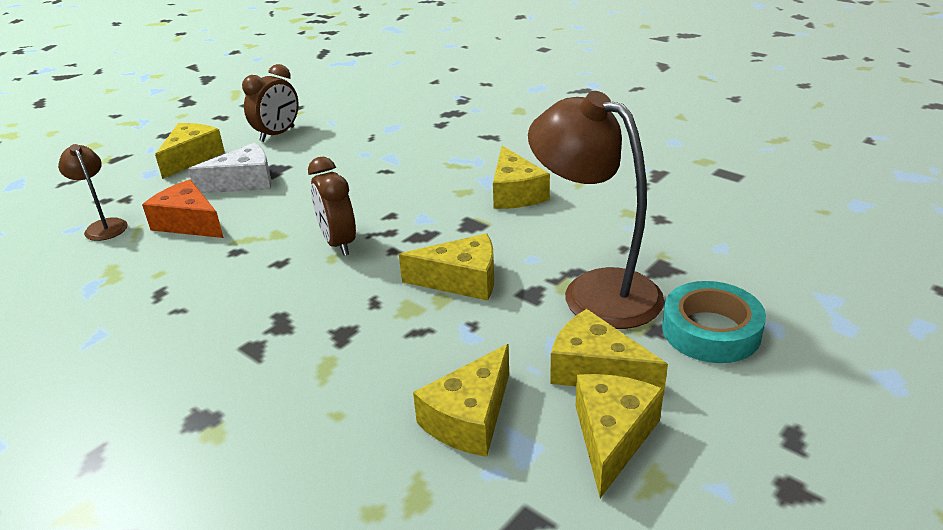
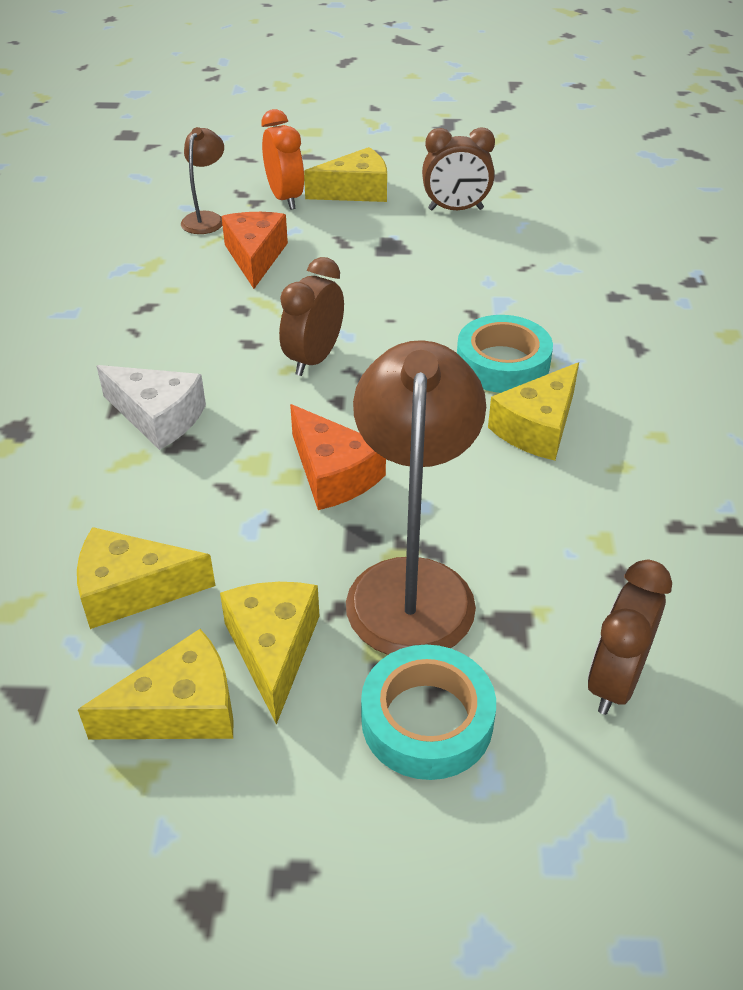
camera: 50 degrees right, 10 degrees up
white cheese [188,143,272,193] -> white cheese moved to [97,365,206,450]
yellow cheese [399,233,494,301] -> orange cheese [290,404,386,510]
none -> orange clock [262,109,304,210]
none -> turquoise tape [457,315,553,393]
none -> brown clock [588,560,672,715]

